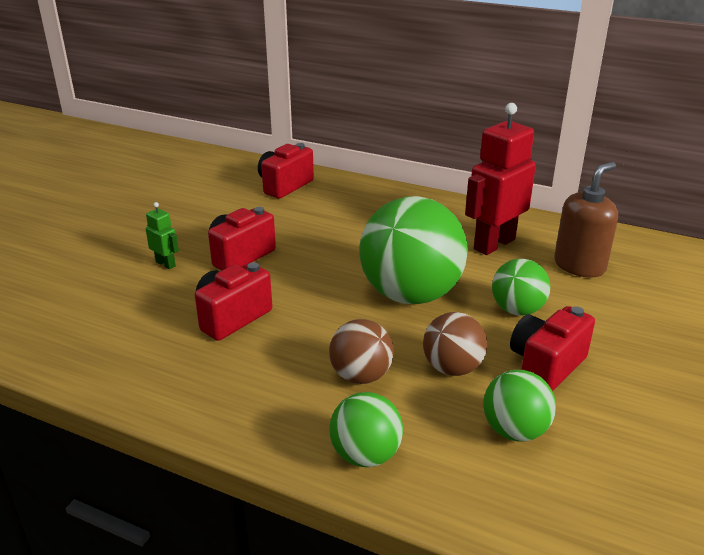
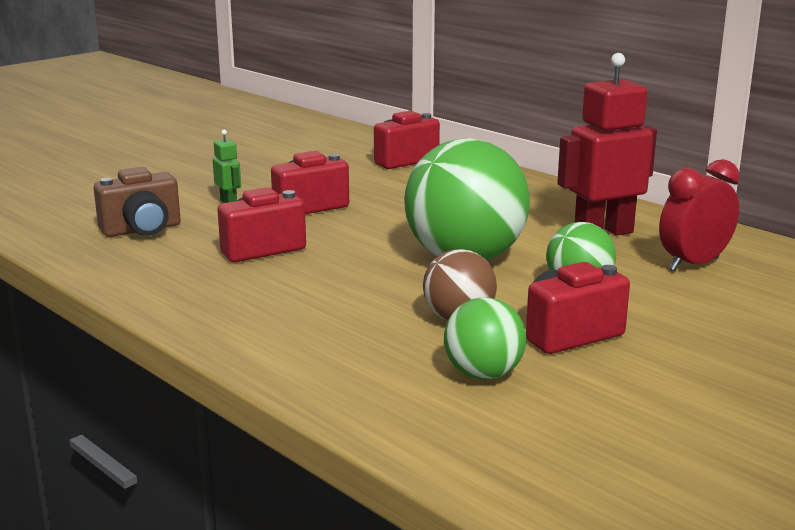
camera: 20 degrees right, 10 degrees down
brown ball [329,319,394,384] -> none
green ball [329,392,403,467] -> none
brown soap dispenser [554,162,618,278] -> red clock [659,159,740,271]
none -> brown camera [94,167,181,237]

